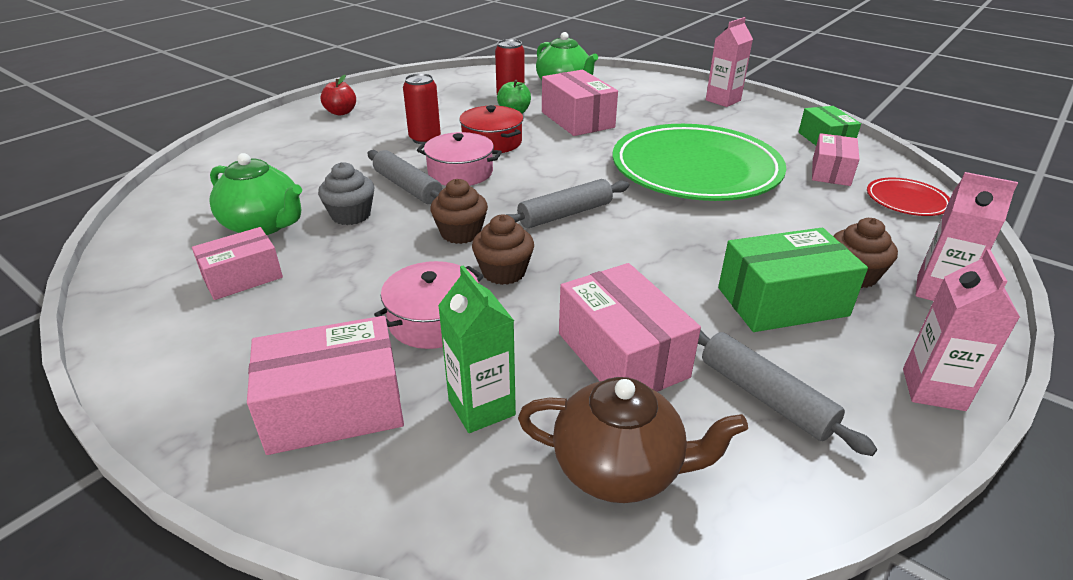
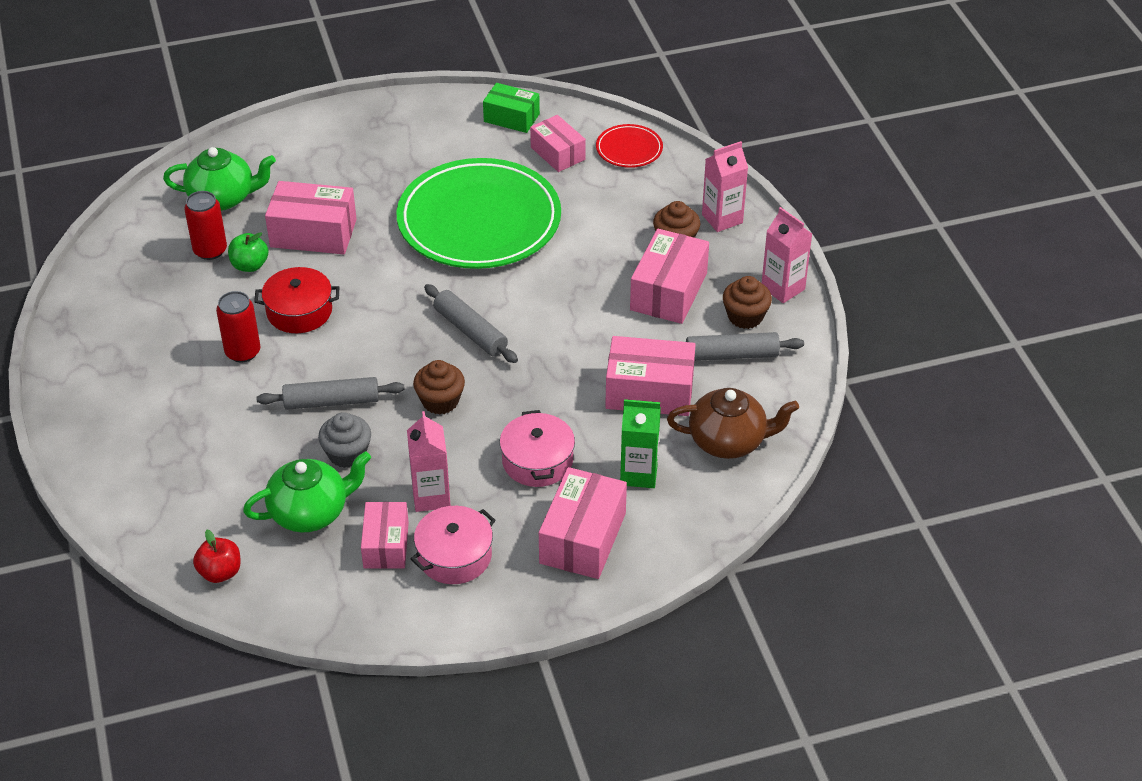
camera: 55 degrees left, 10 degrees up
red apple [321,75,356,116] -> red apple moved to [193,530,241,583]
pink pot [417,132,502,186] -> pink pot moved to [411,506,496,584]
brown cupcake [472,215,534,285] -> brown cupcake moved to [723,276,772,329]
grey rolling pin [506,179,629,228] -> grey rolling pin turned 45 degrees counterclockwise [424,284,518,363]
brown teapot [518,377,748,503] -> brown teapot turned 45 degrees clockwise [667,388,799,459]
pink carton [706,17,753,107] -> pink carton moved to [407,411,451,512]
green box [718,228,868,332] -> pink box [630,229,709,324]

